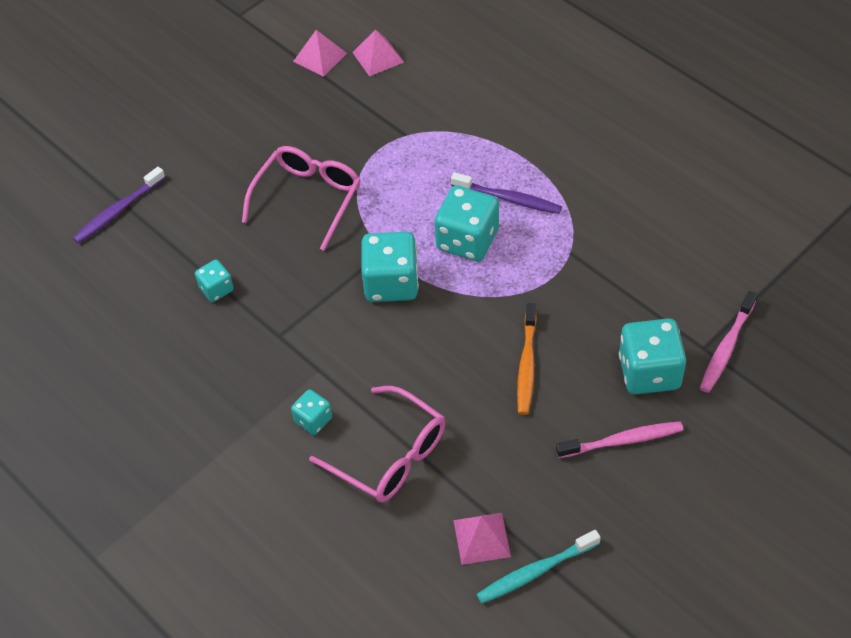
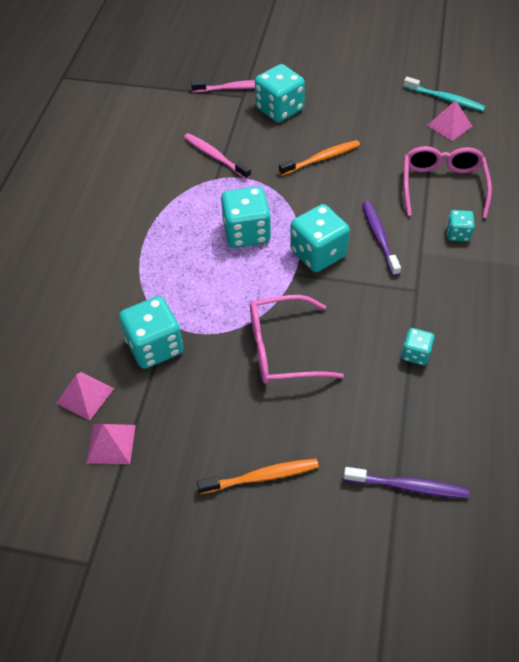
camera: 125 degrees left, 0 degrees up
purple toothbrush [451,172,562,214] -> purple toothbrush moved to [362,201,401,276]
pink toothbrush [556,421,683,458] -> pink toothbrush moved to [184,133,251,180]
none -> turquoise dice [119,296,184,369]
none -> orange toothbrush [197,459,319,494]

